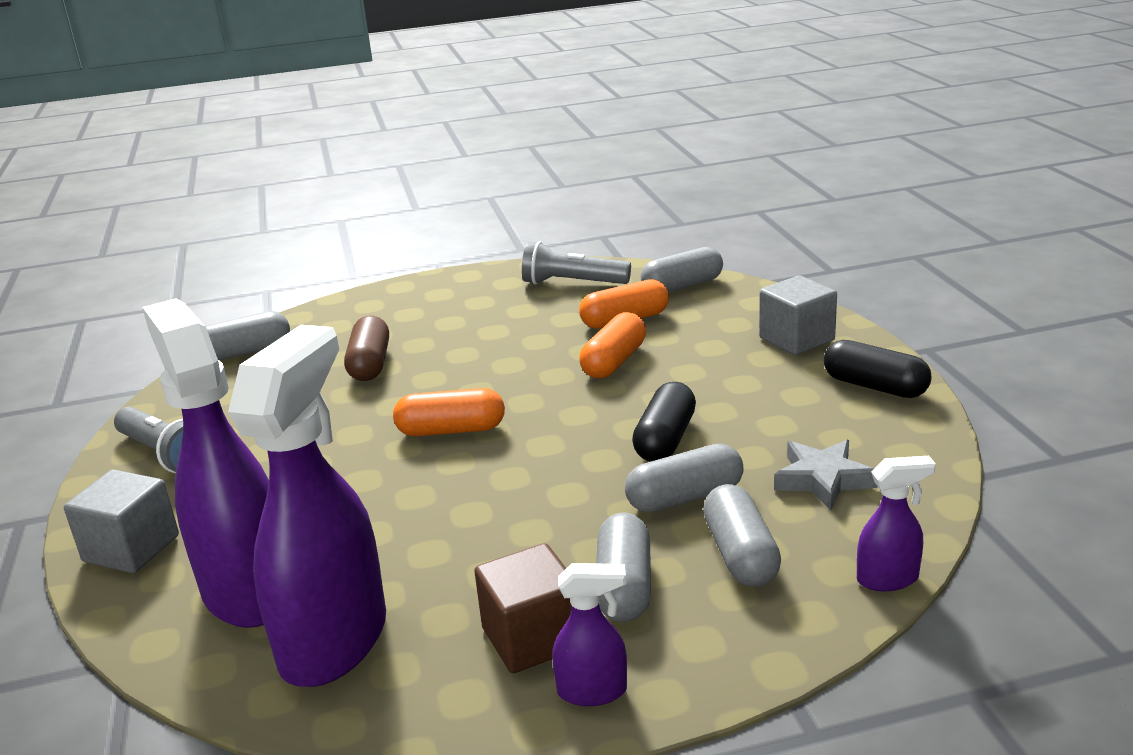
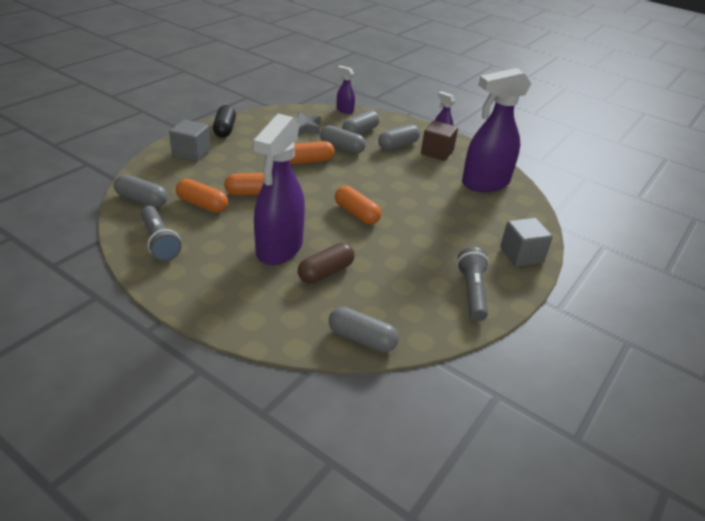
camera: 135 degrees left, 10 degrees up
purple spray bottle [142,298,269,628] -> purple spray bottle moved to [253,114,305,265]
black capsule [632,382,696,462] -> orange capsule [290,141,335,164]

